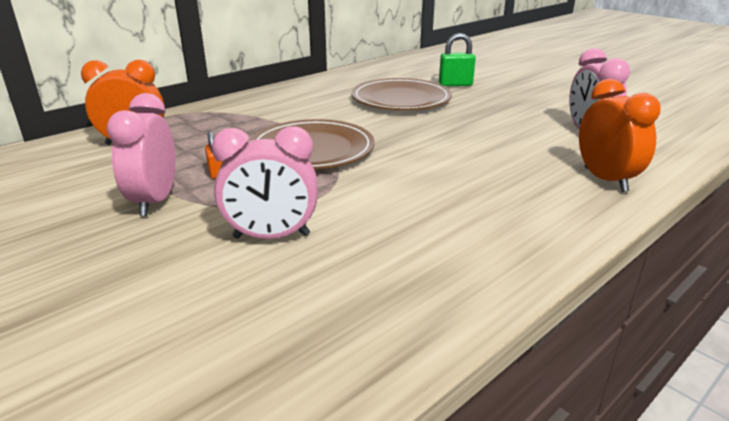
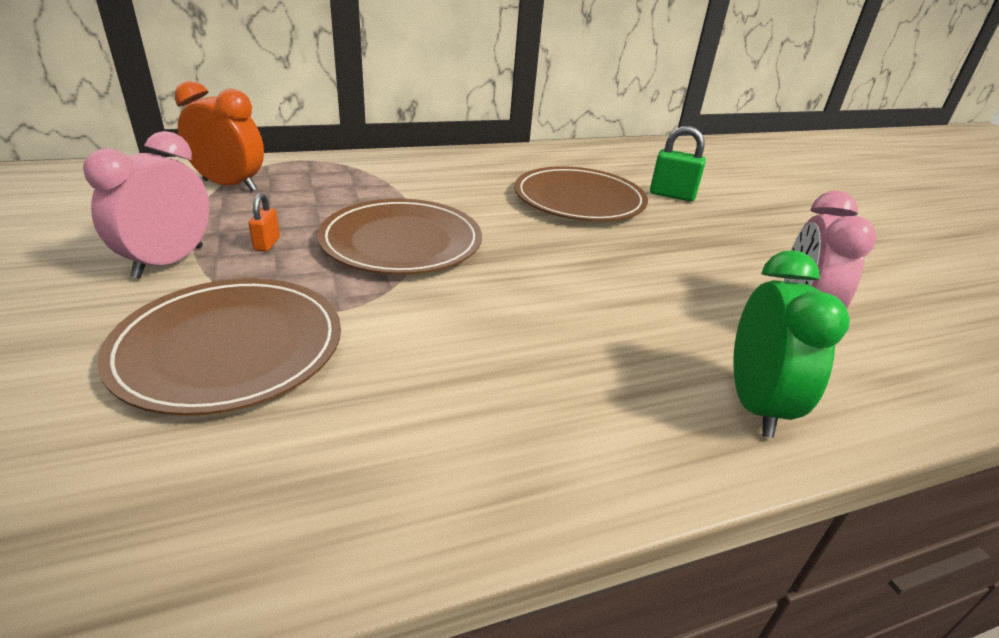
camera: 20 degrees right, 5 degrees up
pink clock [212,126,318,239] -> brown plate [97,278,341,416]
orange clock [579,79,660,192] -> green clock [733,250,850,438]

